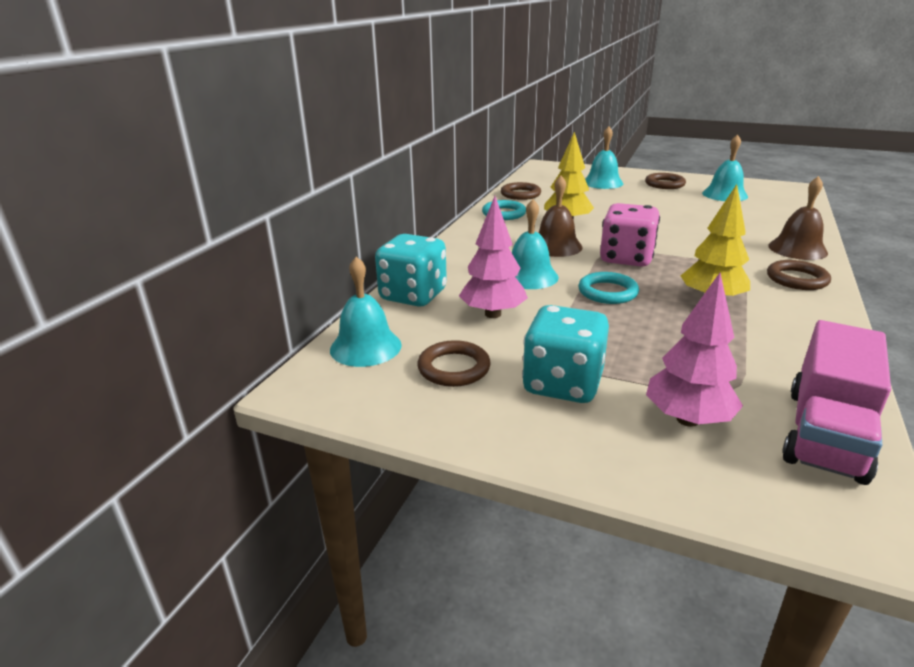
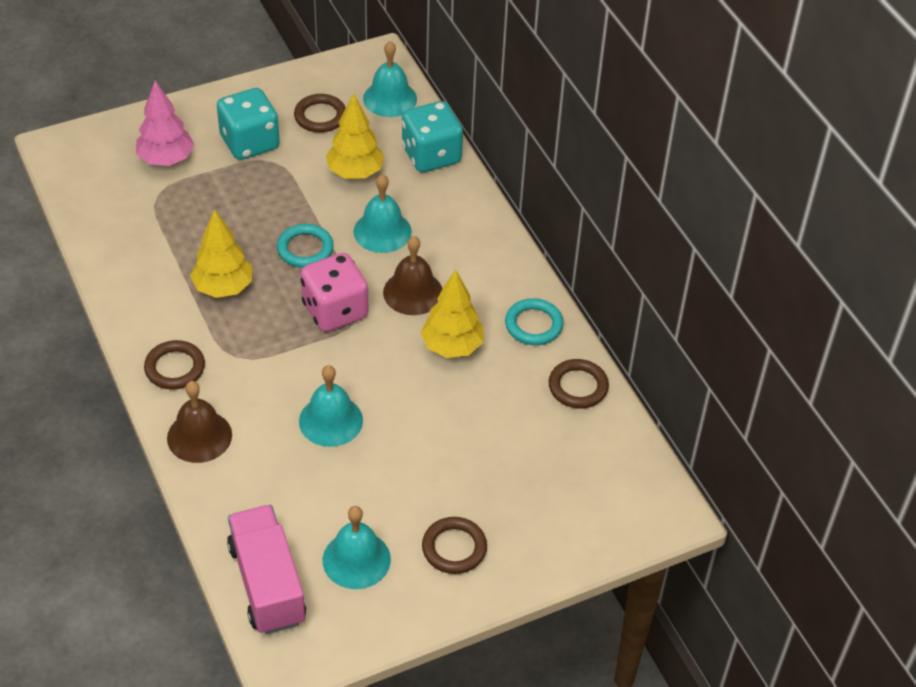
camera: 130 degrees right, 20 degrees up
pink tree [459,196,528,318] -> yellow tree [326,93,384,179]
turquoise bell [585,126,624,189] -> turquoise bell moved to [299,365,363,447]
pink truck [782,320,891,485] -> pink truck moved to [227,505,306,634]

